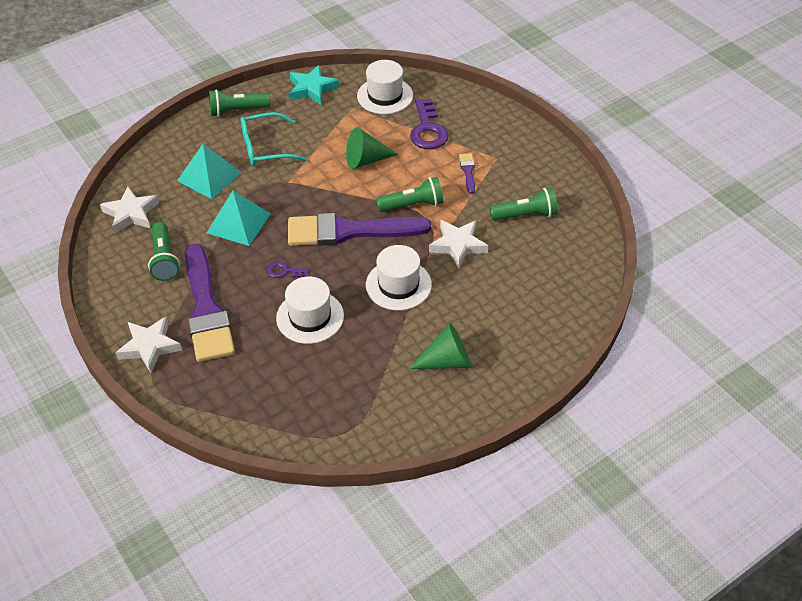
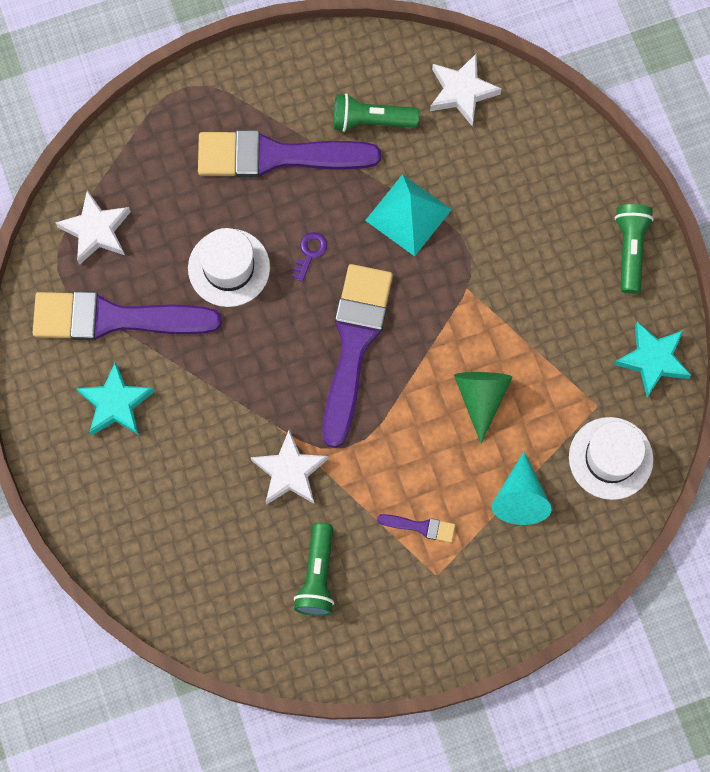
camera: 105 degrees right, 25 degrees up
white star [116,316,182,373] -> white star moved to [55,190,131,265]
turquoise pyramid [177,144,242,199] -> none
turquoise glasses [241,112,307,166] -> none
white hat [366,245,432,310] -> none
green flashlight [376,177,444,212] -> none
green cone [409,323,471,369] -> turquoise star [76,362,155,436]
purple key [410,99,449,149] -> turquoise cone [491,452,552,525]
none -> purple brush [33,291,222,341]

